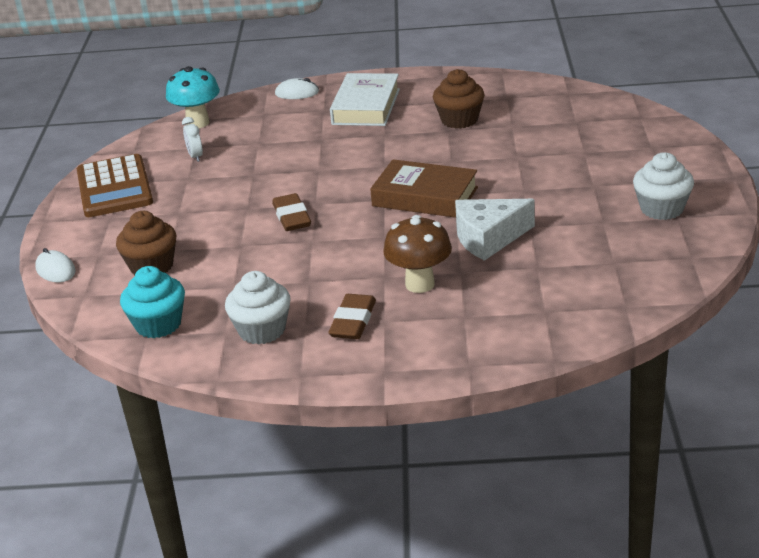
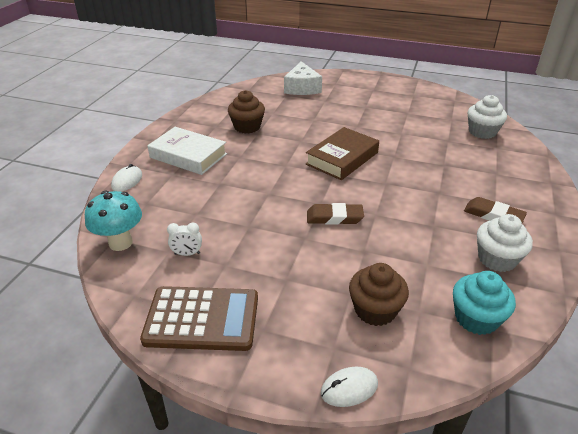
camera: 75 degrees left, 5 degrees up
brown mushroom [383,215,452,293] -> none
white cheese [455,199,535,261] -> white cheese moved to [284,61,322,95]
white cupcake [633,152,694,220] -> white cupcake moved to [468,95,507,139]

